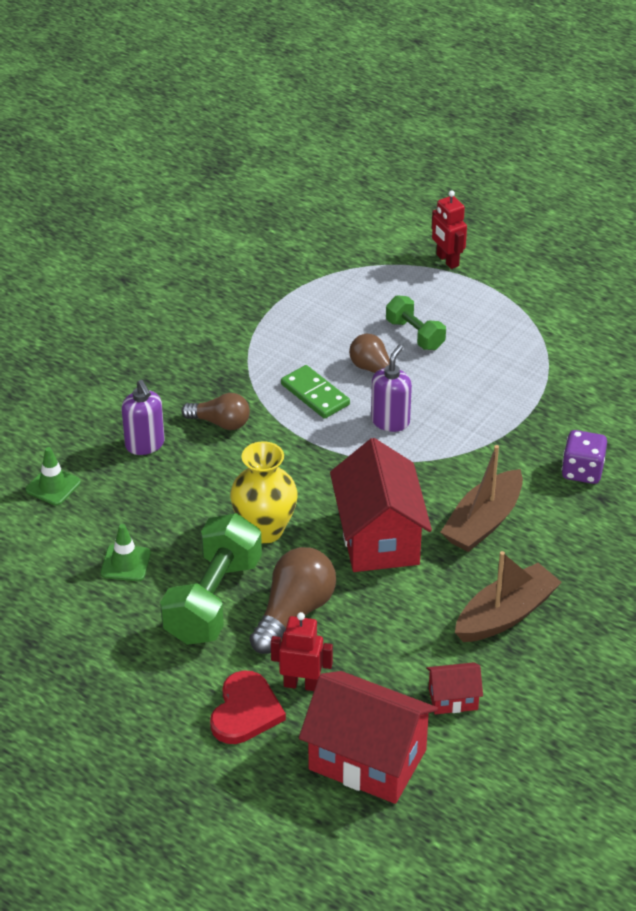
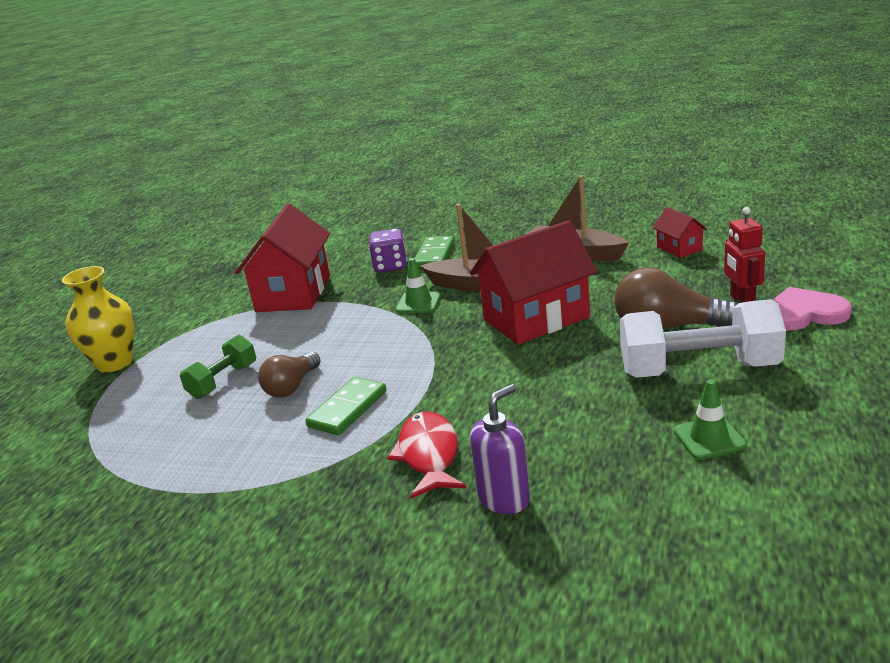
camera: 105 degrees left, 15 degrees down
green traffic cone [26,447,81,506] -> green traffic cone moved to [396,258,441,313]
green dumbbell [160,513,262,645] -> white dumbbell [620,299,786,378]
brown light bulb [181,393,250,430] -> red fish [387,412,466,499]
red heart [210,670,286,744] -> pink heart [773,287,852,331]
yellow vase [230,441,298,544] -> yellow vase moved to [62,266,134,373]
red house [299,671,438,804] -> red house moved to [235,203,330,312]
purple soap dispenser [371,345,412,432] -> none
red robot [432,191,467,269] -> none
none -> green domino [415,236,455,269]

